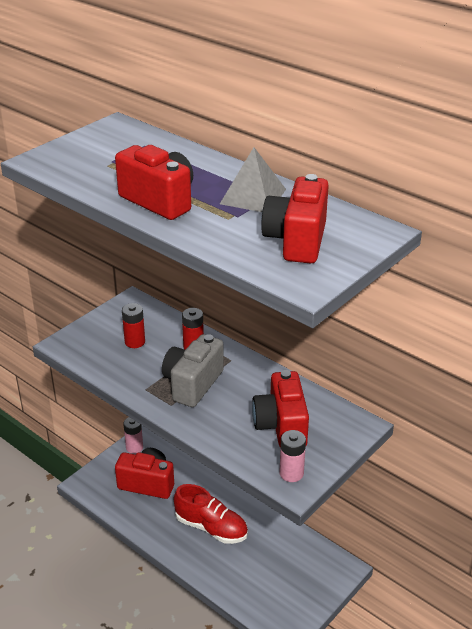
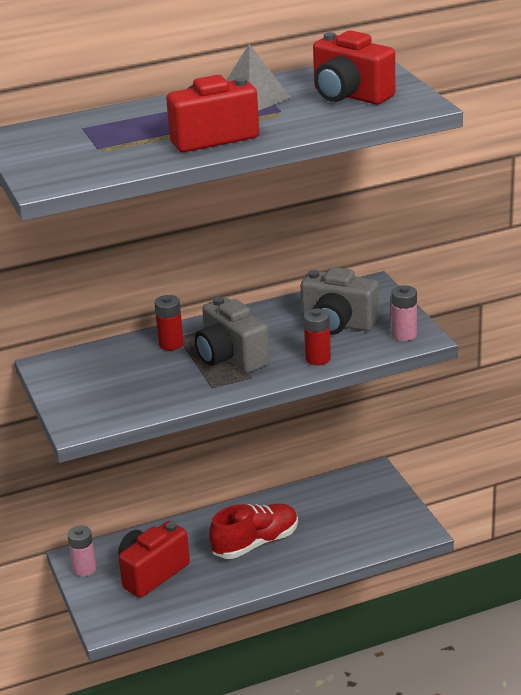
camera: 60 degrees left, 5 degrees down
red battery [122,303,145,348] -> red battery moved to [304,308,331,365]
red camera [252,370,309,448] -> grey camera [301,267,379,335]

